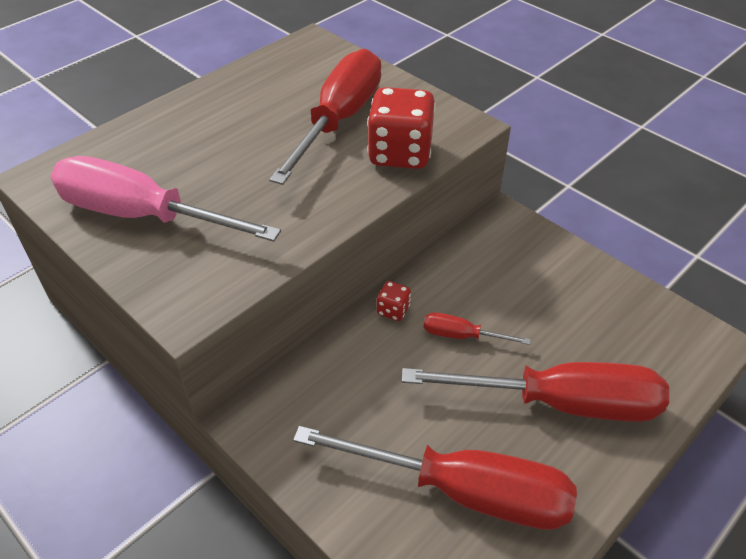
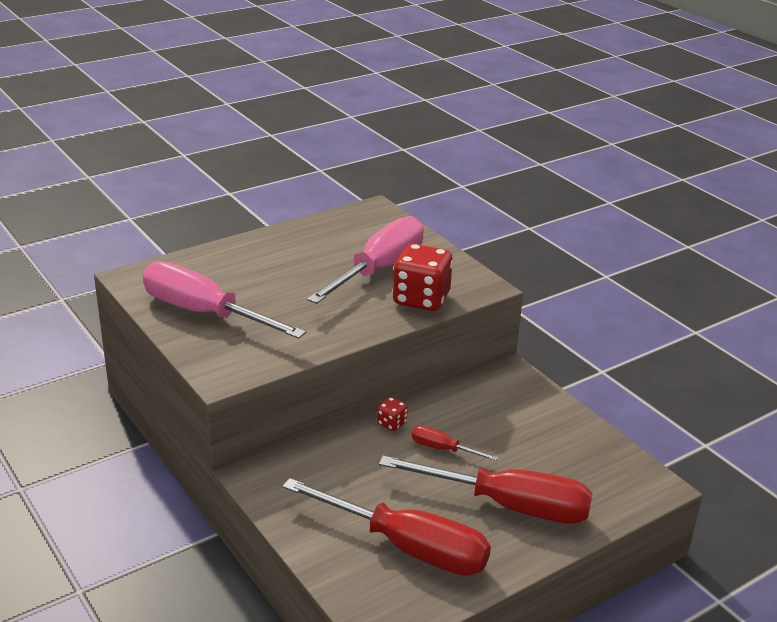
camera: 10 degrees right, 15 degrees down
red screwdriver [269,49,381,185] -> pink screwdriver [307,216,424,304]

